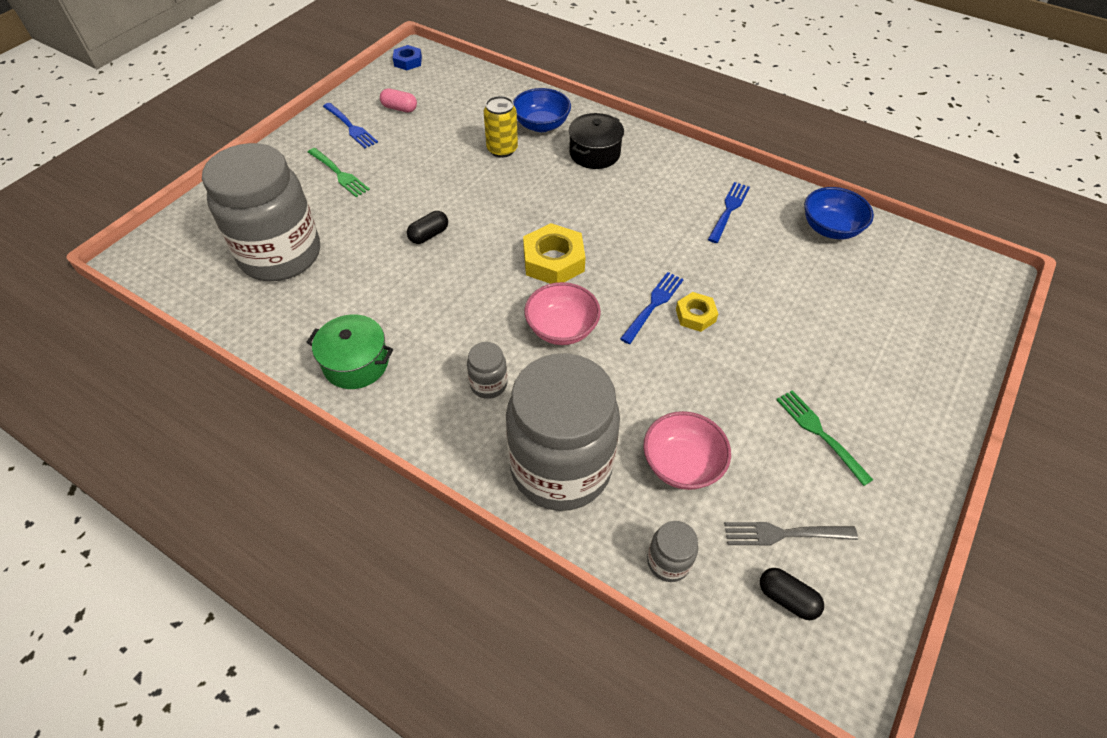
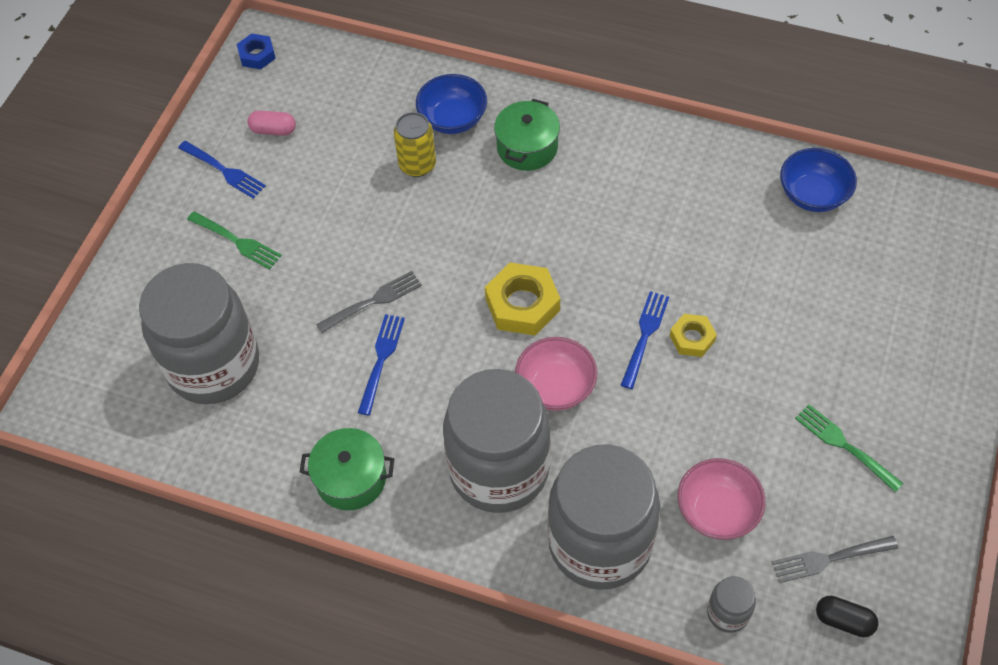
camera: 10 degrees left, 5 degrees up
black capsule [407,211,448,244] -> grey fork [316,271,422,333]
grey jar [467,342,507,399] -> grey jar [443,369,551,513], size x2.50
black pot [569,113,624,169] -> green pot [494,99,560,171]
blue fork [708,182,750,243] -> blue fork moved to [358,314,405,415]

